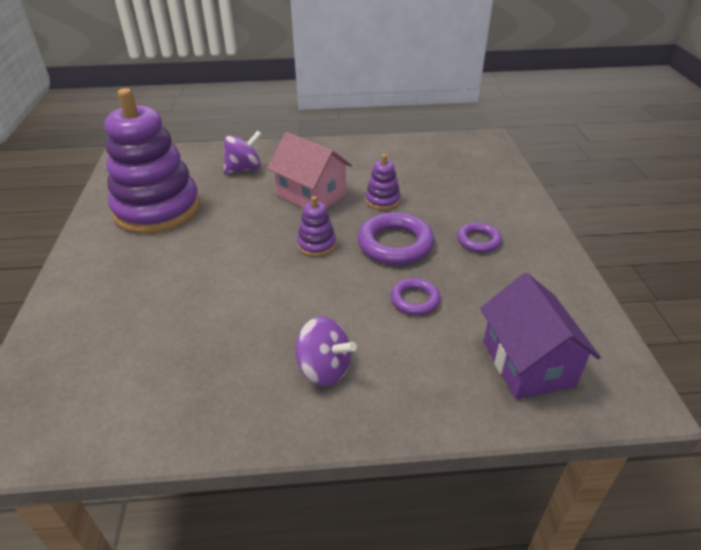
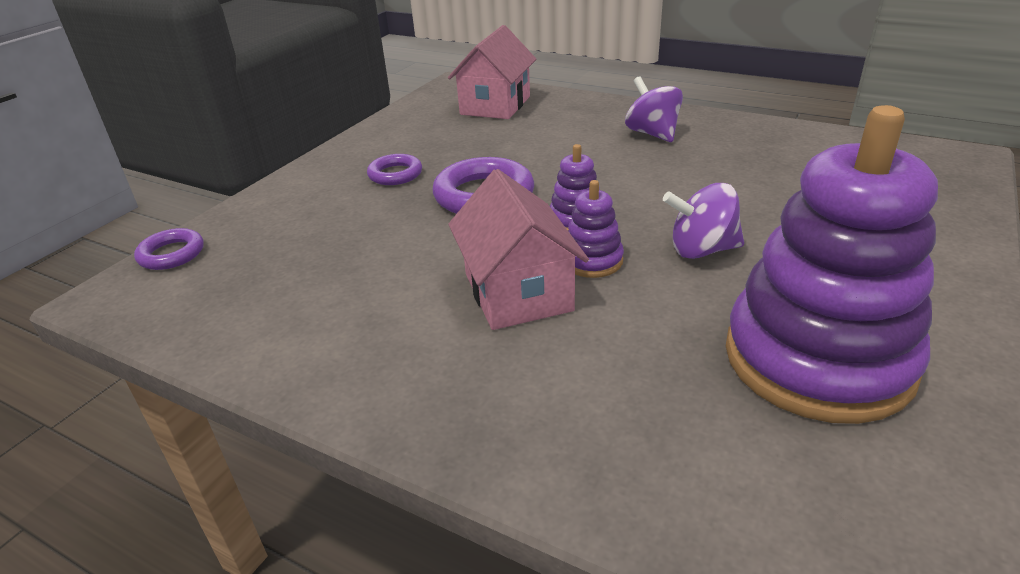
camera: 145 degrees left, 5 degrees down
purple spinning top [224,131,262,174] -> purple spinning top moved to [663,183,744,259]
purple stacking toy [365,154,401,210] -> purple stacking toy moved to [568,180,624,278]
purple ring [390,278,441,315] -> purple ring moved to [134,228,203,270]
purple house [480,273,601,399] -> pink house [448,25,537,119]

